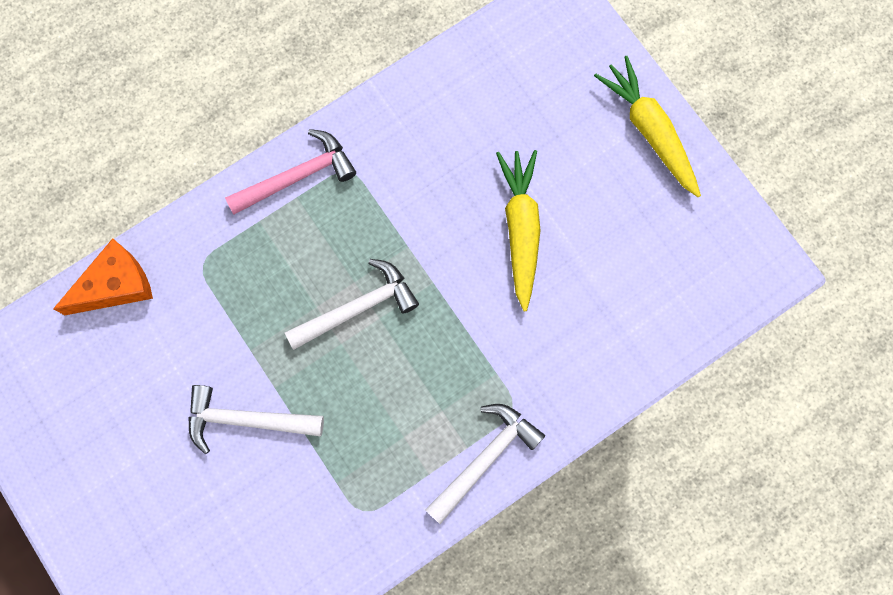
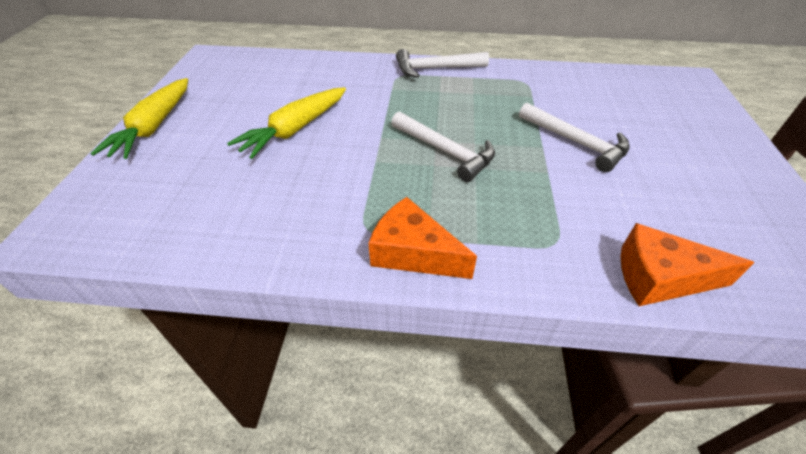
camera: 140 degrees left, 30 degrees down
pink hammer [225,129,356,215] -> orange cheese [368,197,477,279]
white hammer [285,259,419,350] -> white hammer turned 150 degrees counterclockwise [391,111,495,182]

